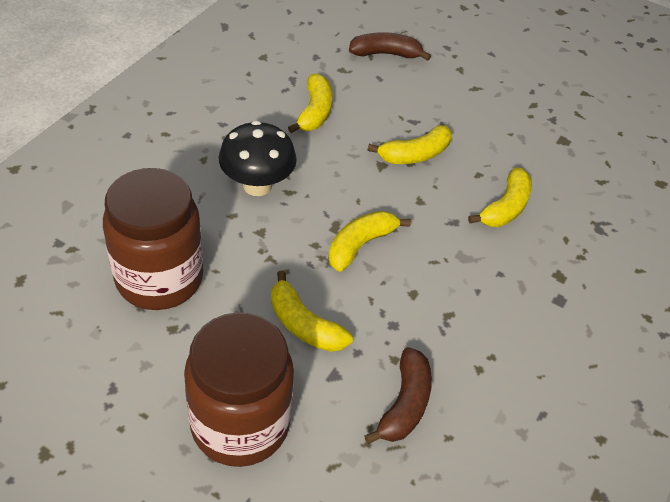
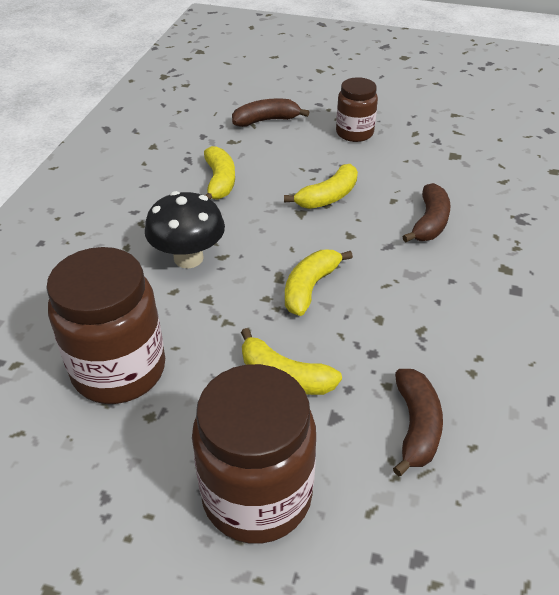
camera: 10 degrees left, 5 degrees down
yellow banana [468,167,532,227] -> brown banana [402,183,451,242]
none -> brown jar [336,77,378,142]

